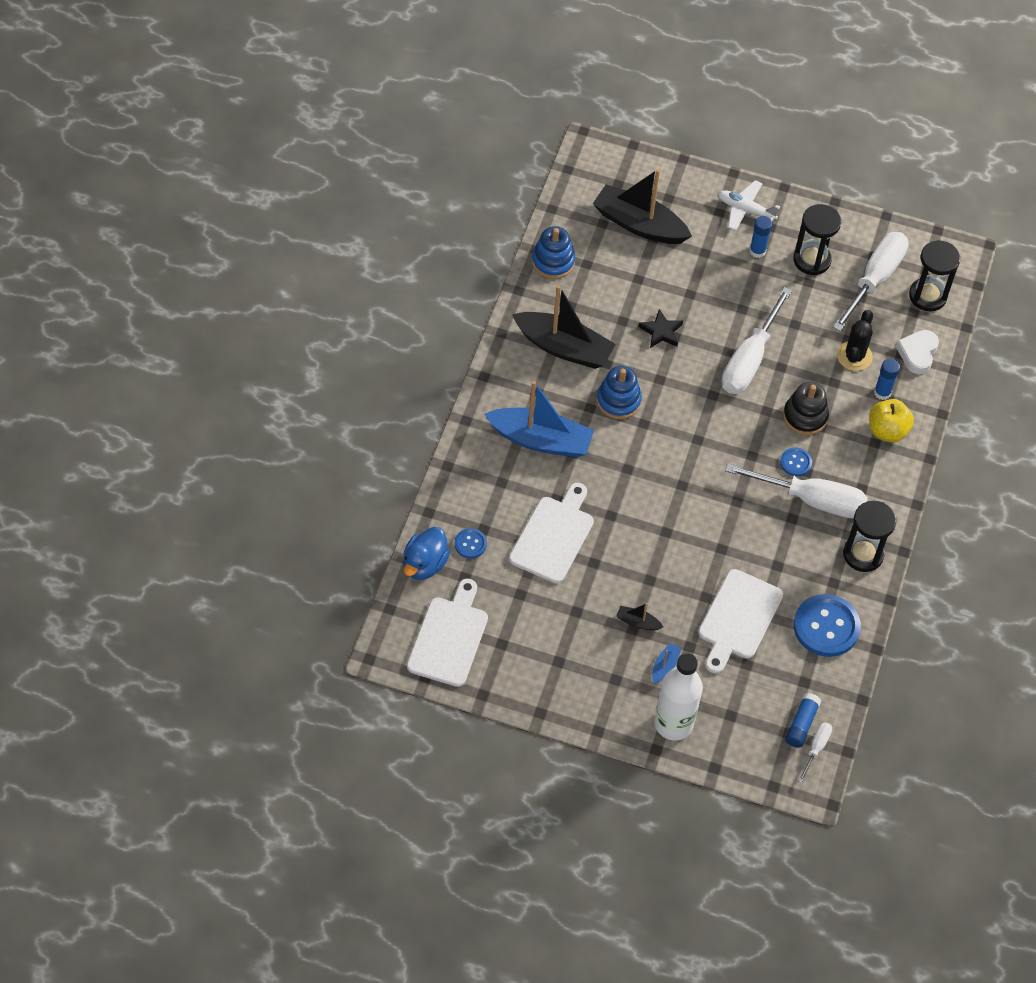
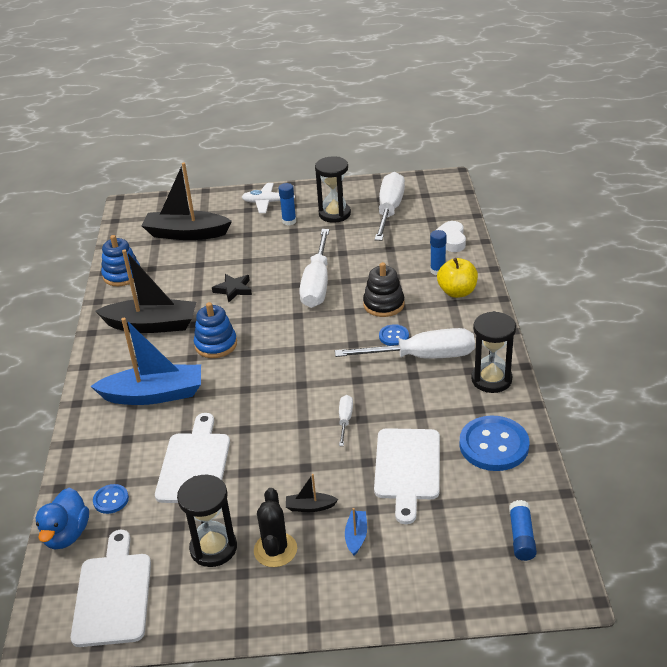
camera: 15 degrees left, 20 degrees down
white bottle [654,653,703,740] -> none
white screwdriver [798,722,832,783] -> white screwdriver moved to [339,395,353,446]
black cactus [837,310,873,371] -> black cactus moved to [254,488,297,567]
black hourglass [909,240,960,311] -> black hourglass moved to [177,475,237,567]

